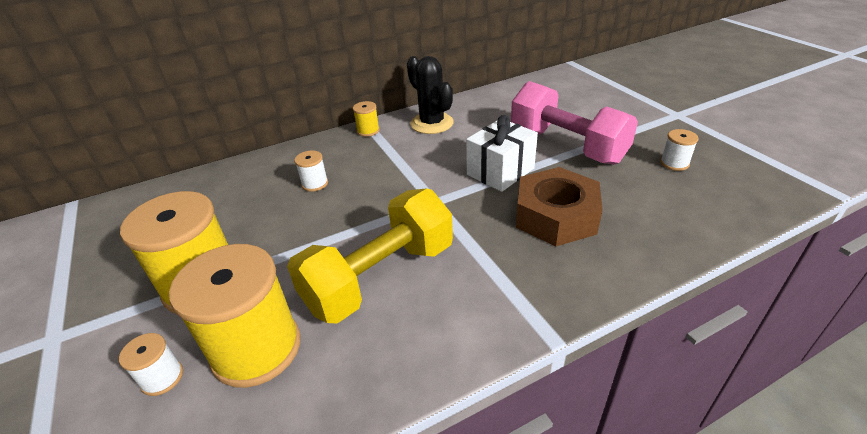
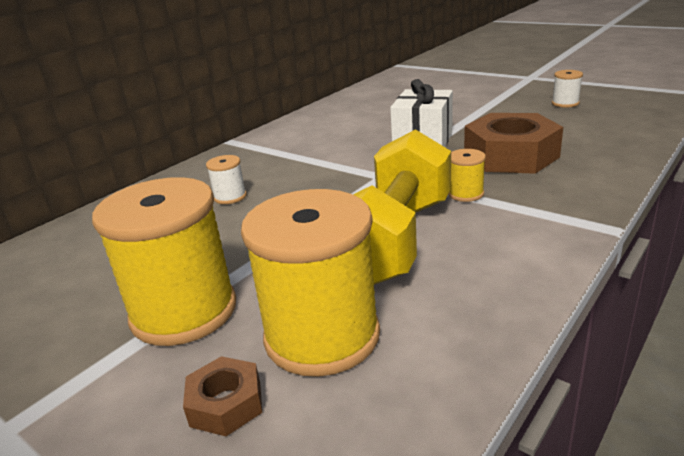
camera: 25 degrees left, 10 degrees down
white spool [119,333,183,396] -> brown nut [183,356,262,436]
yellow spool [353,101,380,137] -> yellow spool moved to [448,149,486,202]
black cactus [407,56,454,134] -> none
pink dumbbell [511,81,638,165] -> none

